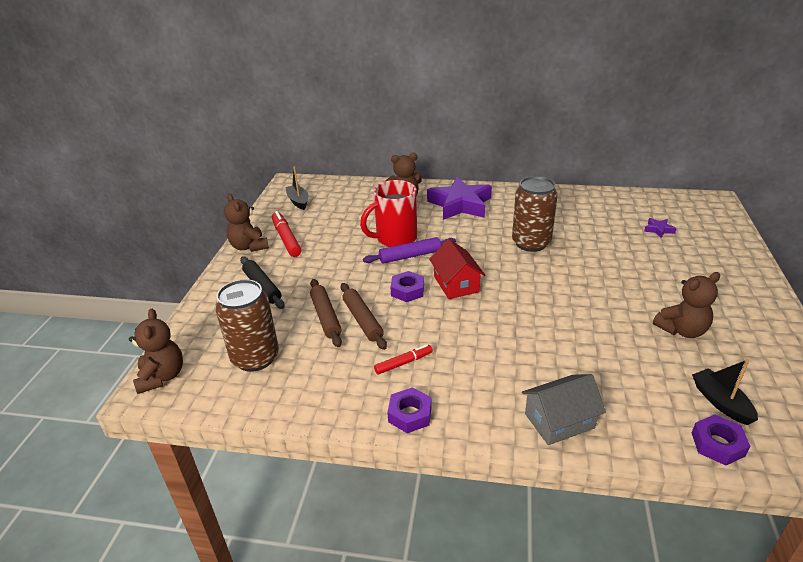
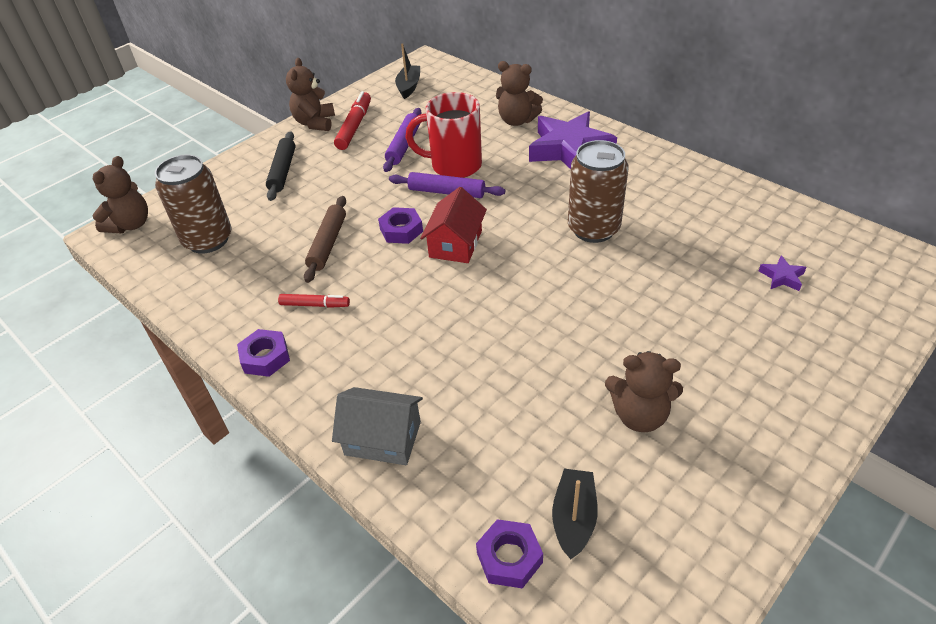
camera: 35 degrees right, 10 degrees up
brown rolling pin [310,279,342,347] -> none
none -> purple rolling pin [383,108,421,172]

